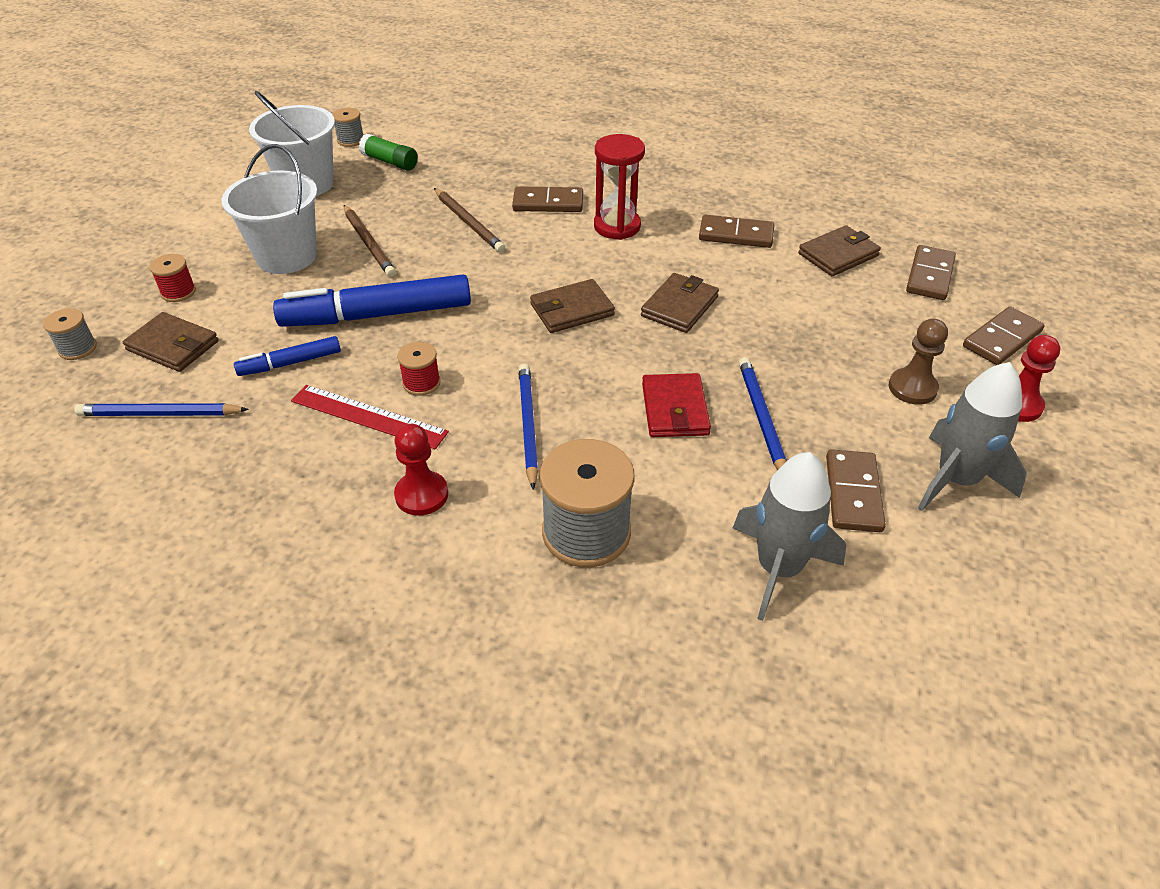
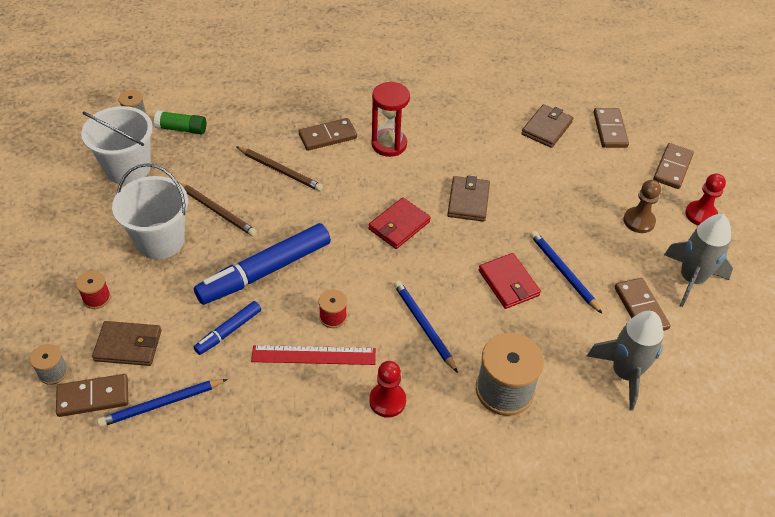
camera: 25 degrees left, 5 degrees up
brown wallet [530,279,615,333] -> red wallet [368,197,431,249]
brown domino [699,215,774,248] -> brown domino moved to [56,374,128,417]

